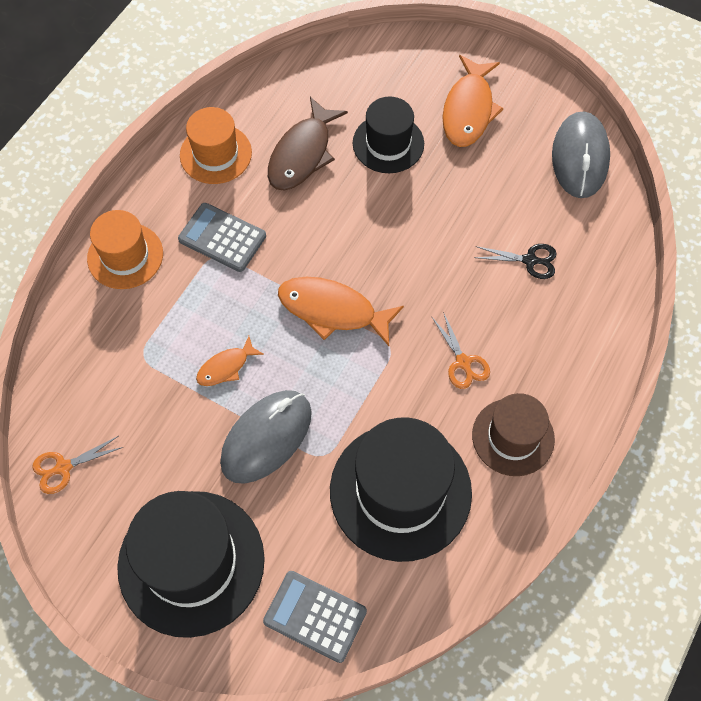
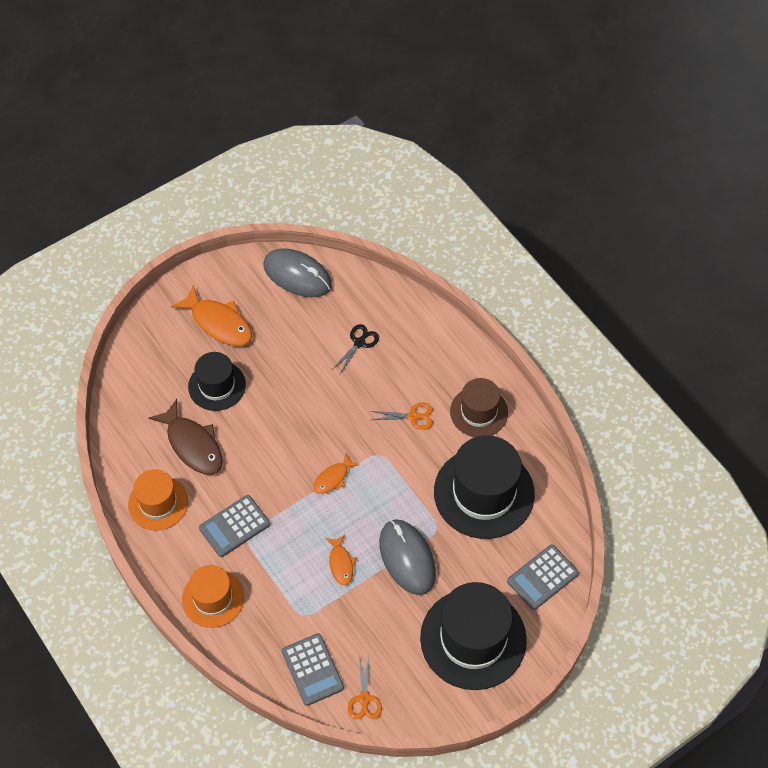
camera: 65 degrees left, 5 degrees down
orange fish [278,277,404,346] -> orange fish [313,453,359,494], size x0.55
none -> grey calculator [282,633,344,706]

